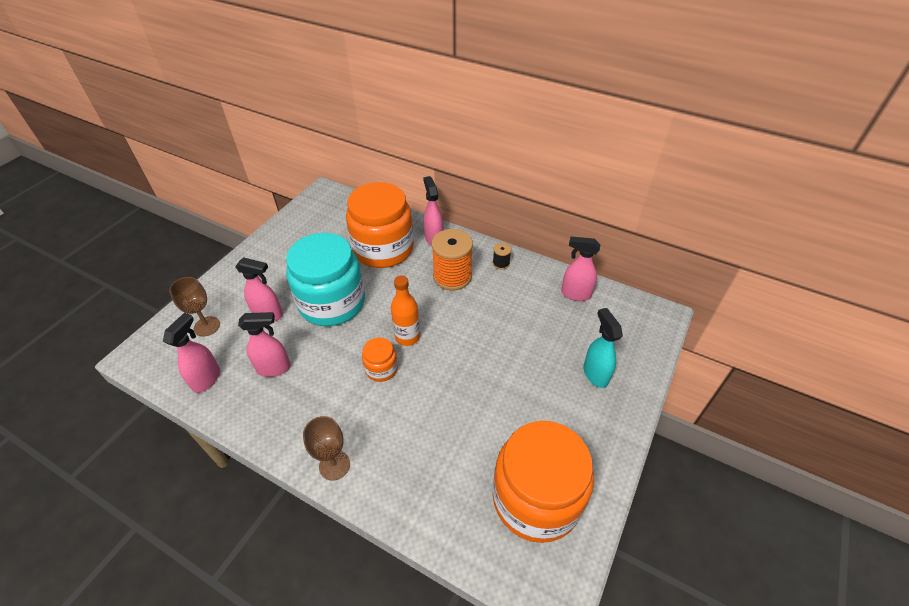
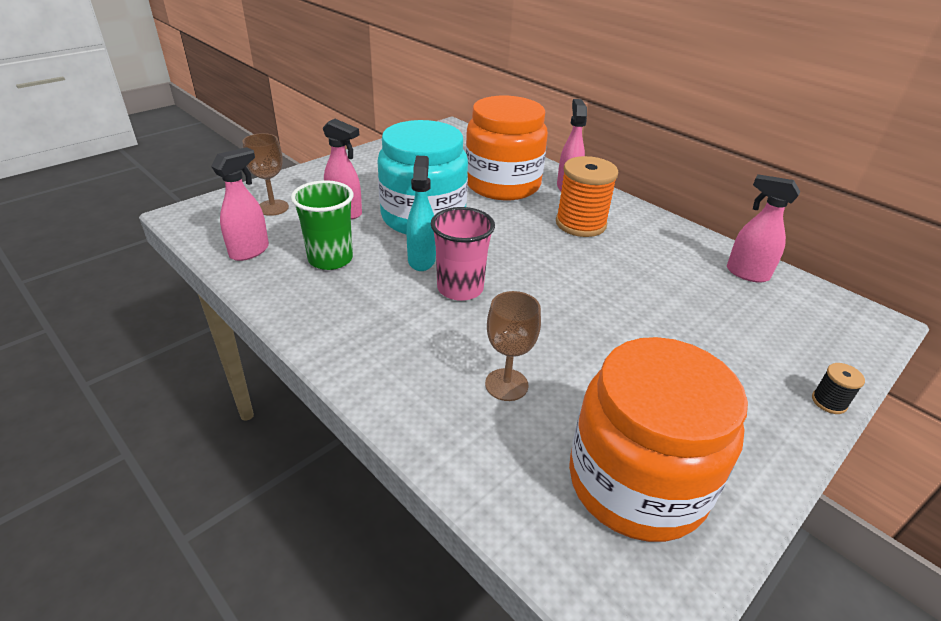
camera: 15 degrees right, 10 degrees down
pink spray bottle [238,312,291,377] -> green cup [291,180,353,270]
brown goblet [303,416,350,480] -> brown goblet moved to [485,291,541,401]
orange jar [362,337,398,382] -> pink cup [431,207,495,301]
orange bottle [391,275,420,346] -> none
black spool [493,243,511,270] -> black spool moved to [812,363,865,414]
turquoise spray bottle [583,308,623,388] -> turquoise spray bottle moved to [407,156,436,271]

